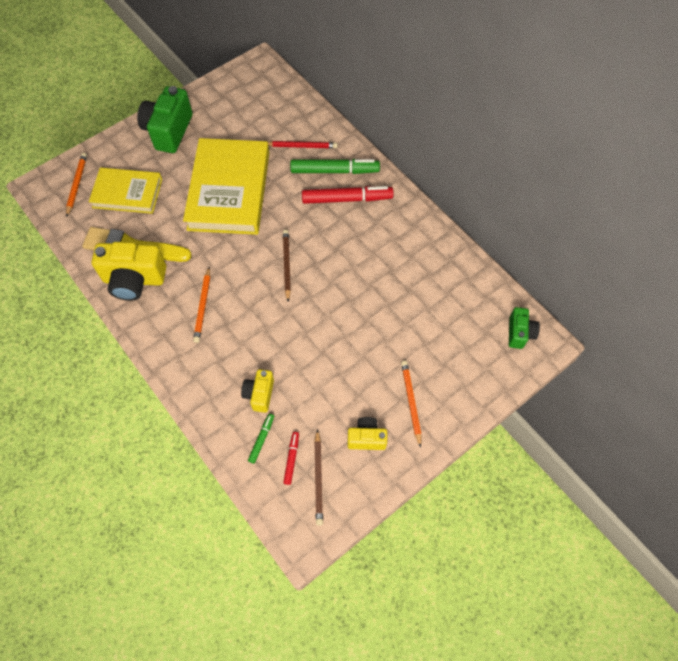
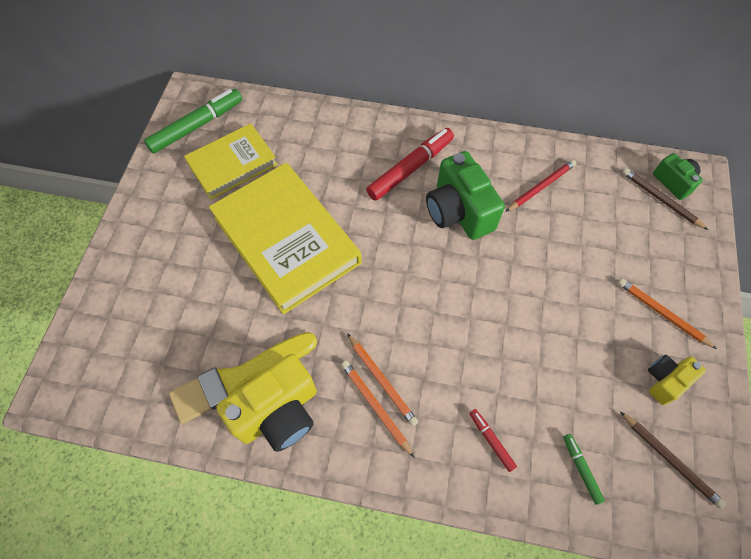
camera: 40 degrees left, 0 degrees up
orange pencil [66,153,87,217] -> orange pencil moved to [341,360,415,458]
yellow book [89,168,162,214] -> yellow book moved to [184,123,278,199]
green camera [137,86,193,153] -> green camera moved to [426,151,505,240]
yellow camera [241,369,274,413] -> none
red pencil [268,141,338,148] -> red pencil moved to [505,160,576,212]
brown pencil [283,230,291,302] -> brown pencil moved to [622,168,708,230]
red marker [283,432,299,485] -> red marker moved to [469,409,517,472]
green marker [290,159,380,174] -> green marker moved to [144,89,242,154]

